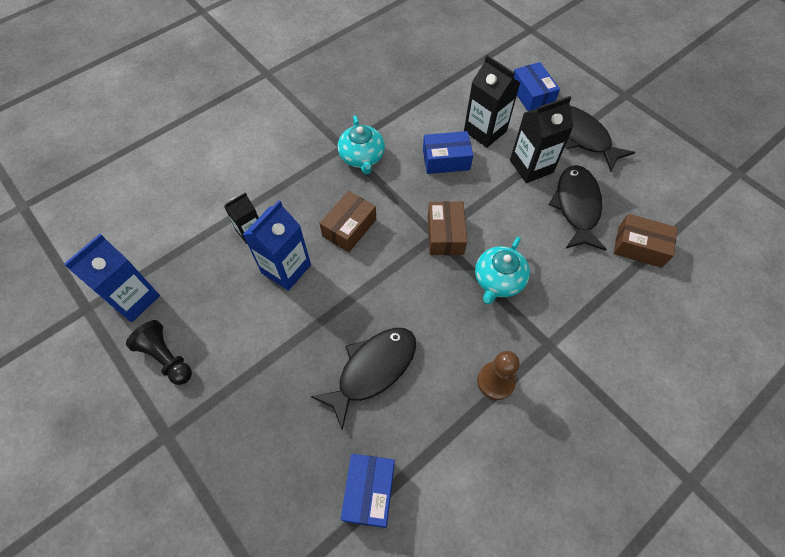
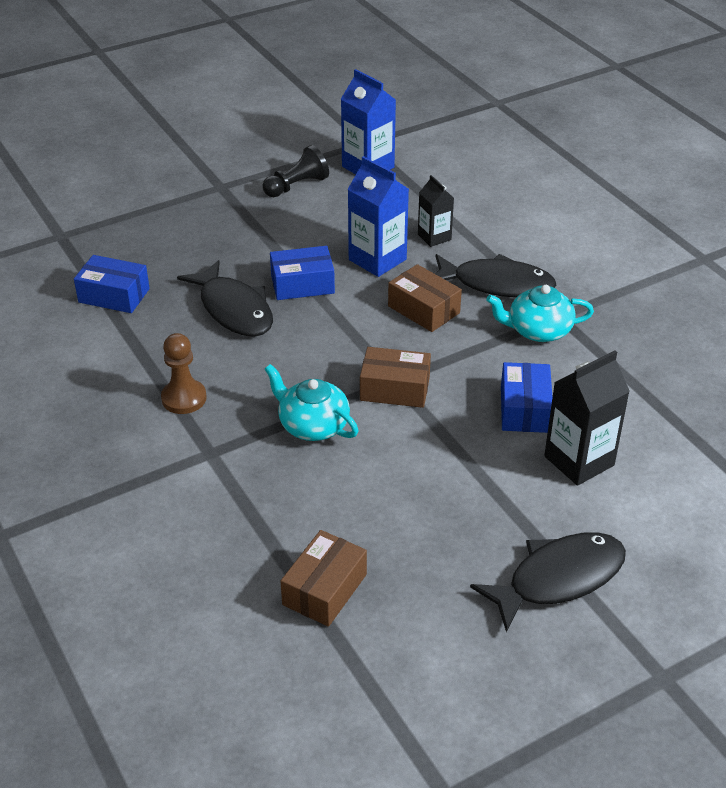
camera: 100 degrees right, 20 degrees down
black carton [510,96,574,183] -> none
blue box [514,62,560,111] -> blue box moved to [270,246,335,300]
black fish [548,165,607,251] -> black fish moved to [435,254,556,298]

